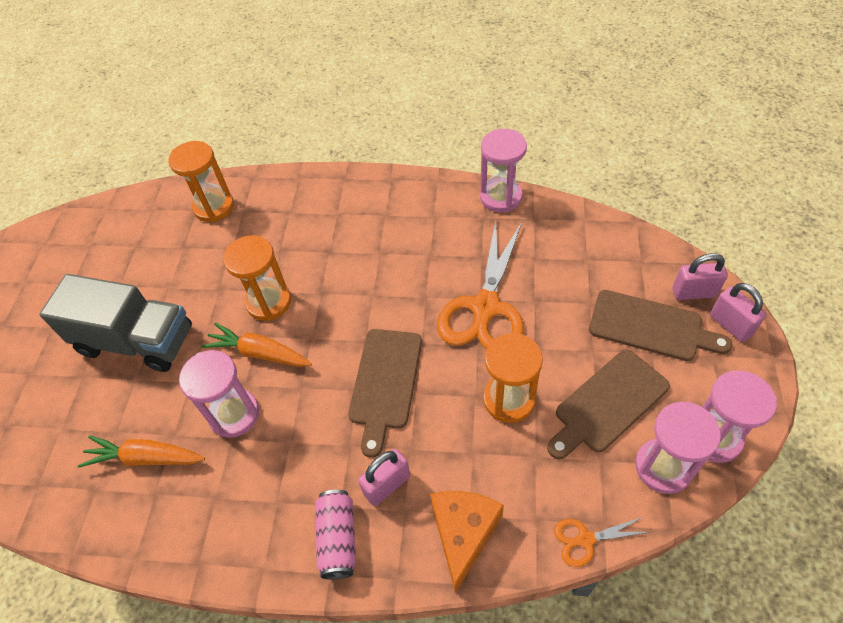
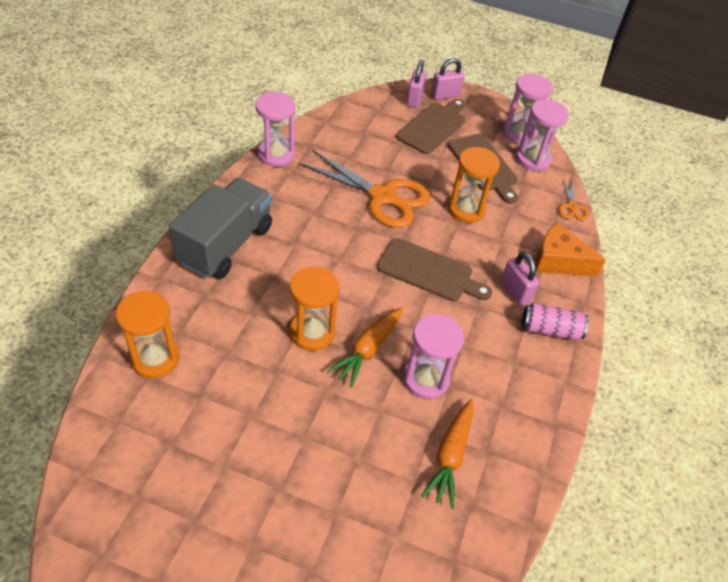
camera: 85 degrees left, 5 degrees down
grey truck [39,274,192,372] -> grey truck moved to [168,178,272,279]

